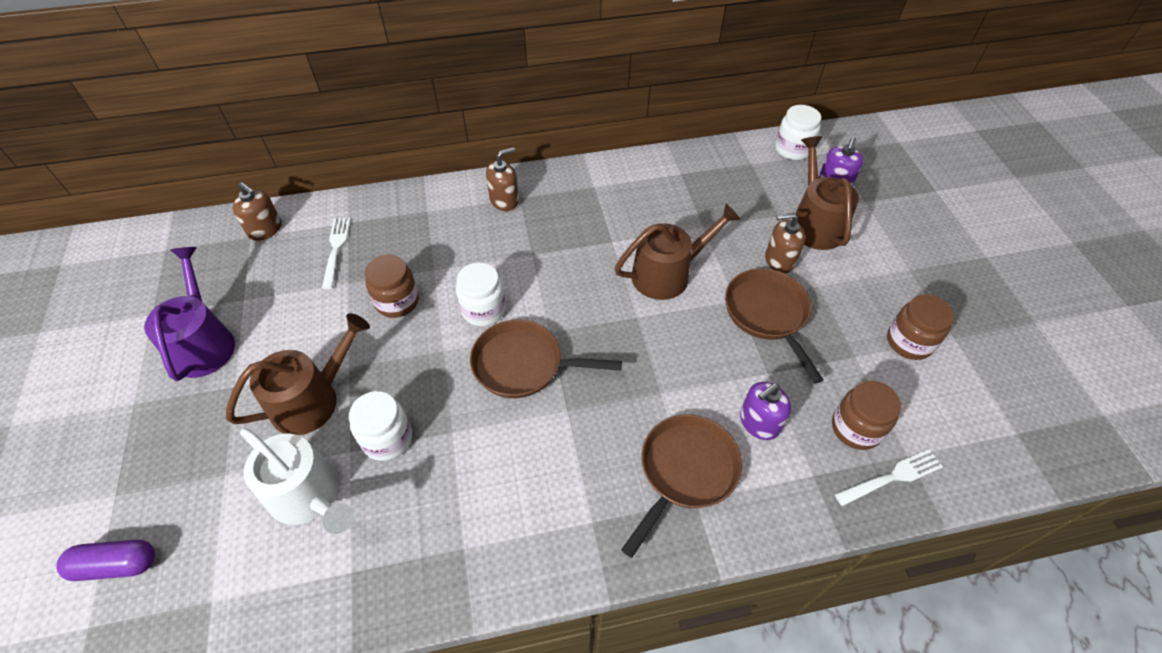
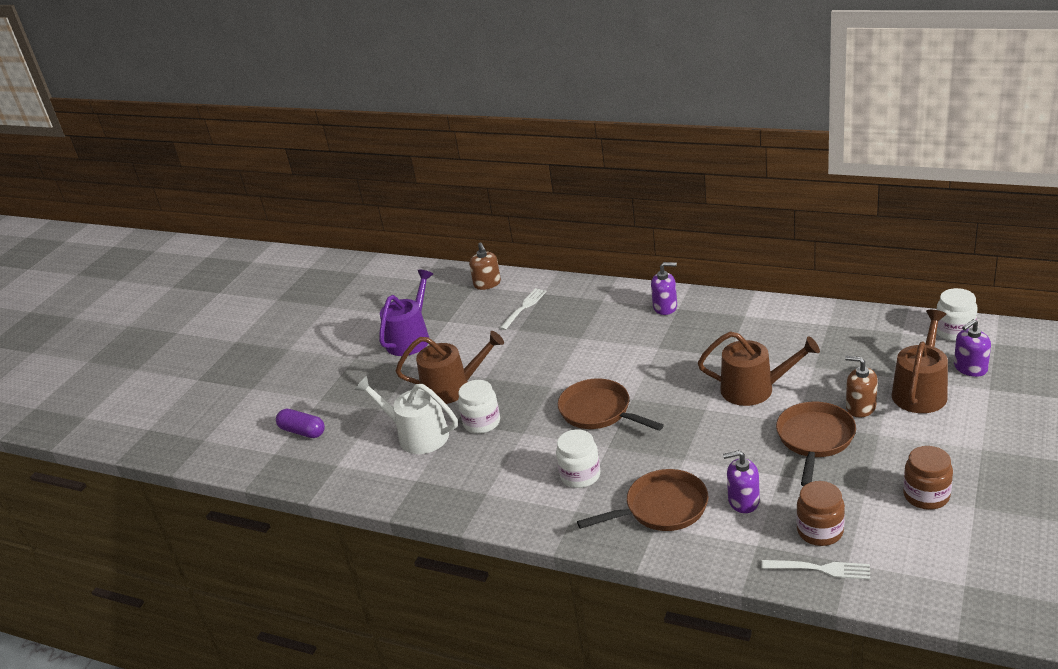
camera: 40 degrees right, 20 degrees down
white watering can [240,428,354,534] -> white watering can turned 135 degrees clockwise [354,376,458,454]
brown jar [365,254,419,318] -> none
white jar [456,262,506,326] -> white jar moved to [556,429,600,488]
brown soap dispenser [486,147,519,211] -> purple soap dispenser [651,262,677,315]

